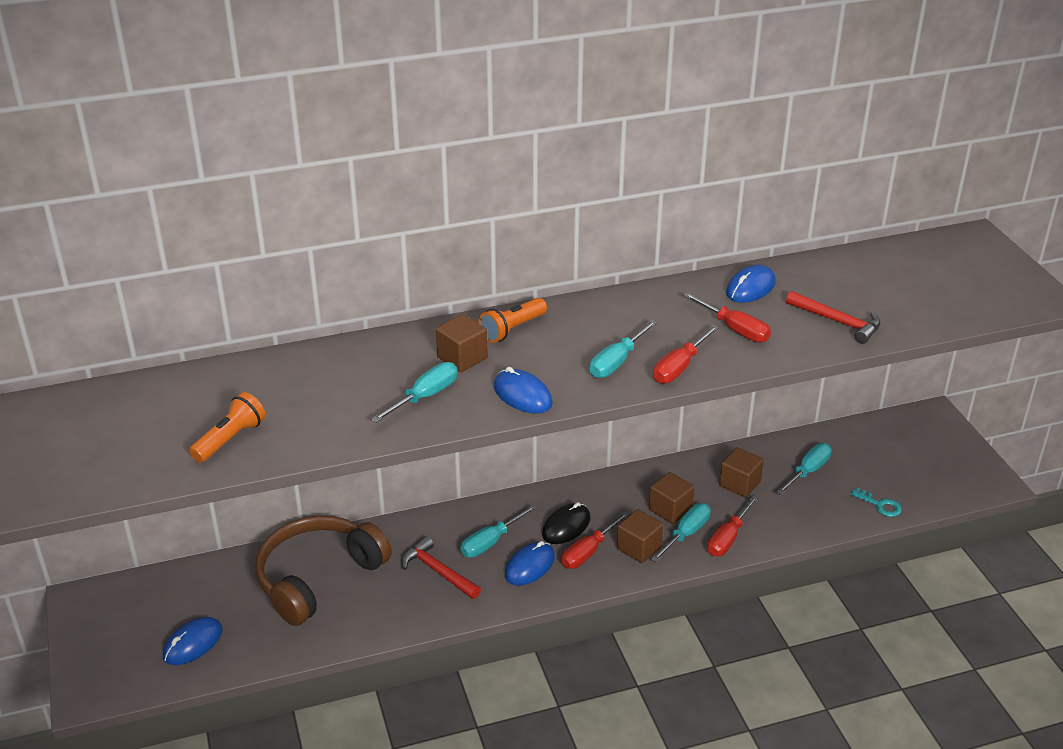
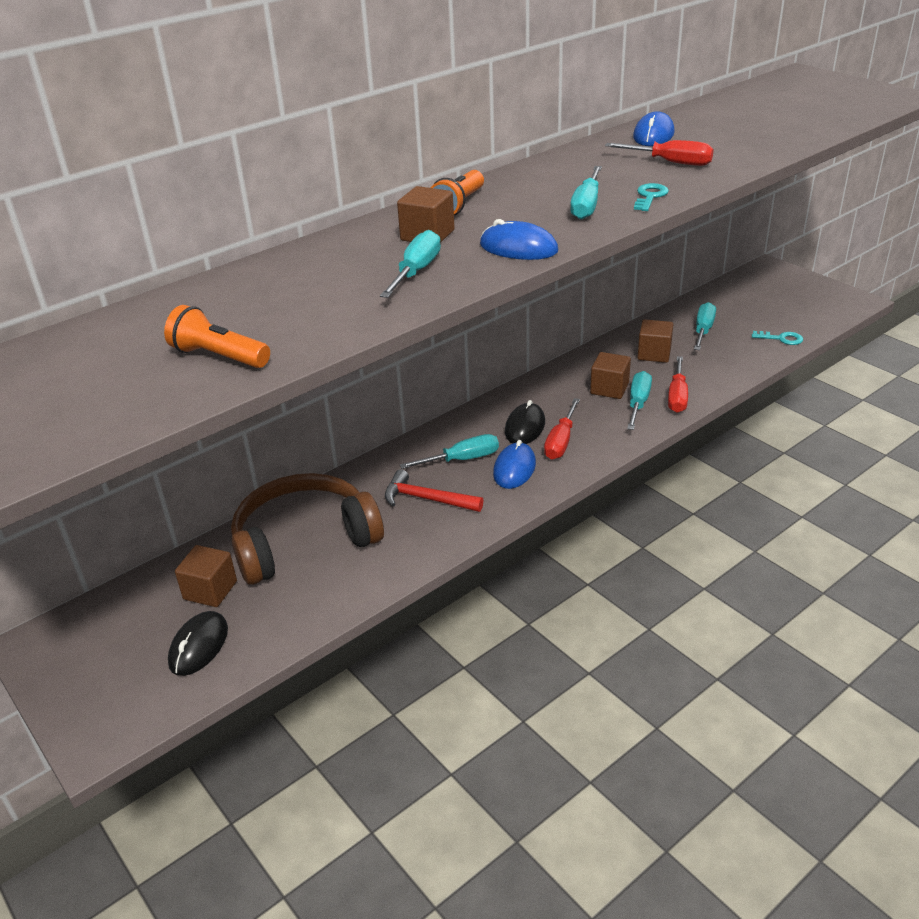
camera: 20 degrees left, 0 degrees up
blue mouse [163,617,223,665] -> black mouse [168,611,228,676]
orange flashlight [189,392,266,463] -> orange flashlight turned 75 degrees counterclockwise [164,305,270,368]
brown headphones [255,515,392,626] -> brown headphones turned 45 degrees clockwise [231,473,384,585]
turquoise screwdriver [460,504,537,558] -> turquoise screwdriver turned 135 degrees counterclockwise [400,434,499,469]
brown cube [617,509,663,563] -> brown cube moved to [175,545,237,607]
red screwdriver [653,325,719,383] -> turquoise key [634,183,669,211]
red hammer [786,291,881,344] -> none

